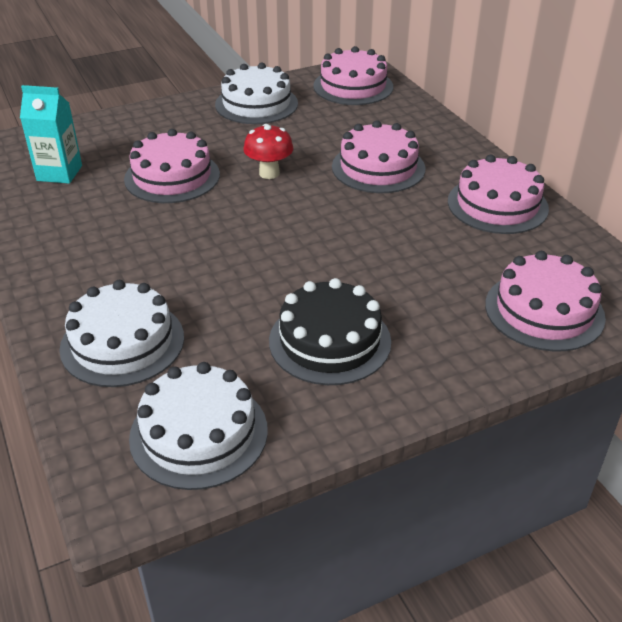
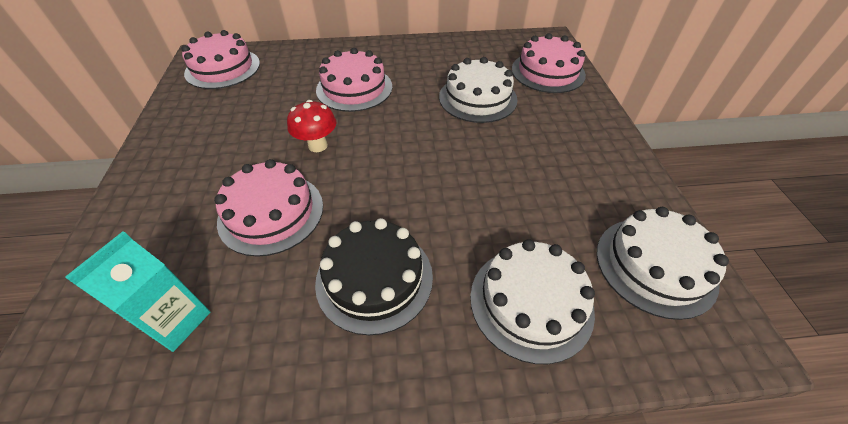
camera: 70 degrees left, 10 degrees up
white cake [215,63,298,124] -> white cake moved to [439,57,518,123]
black cake [269,278,391,385] -> black cake moved to [315,218,433,335]
pink cake [448,155,549,234] -> none

